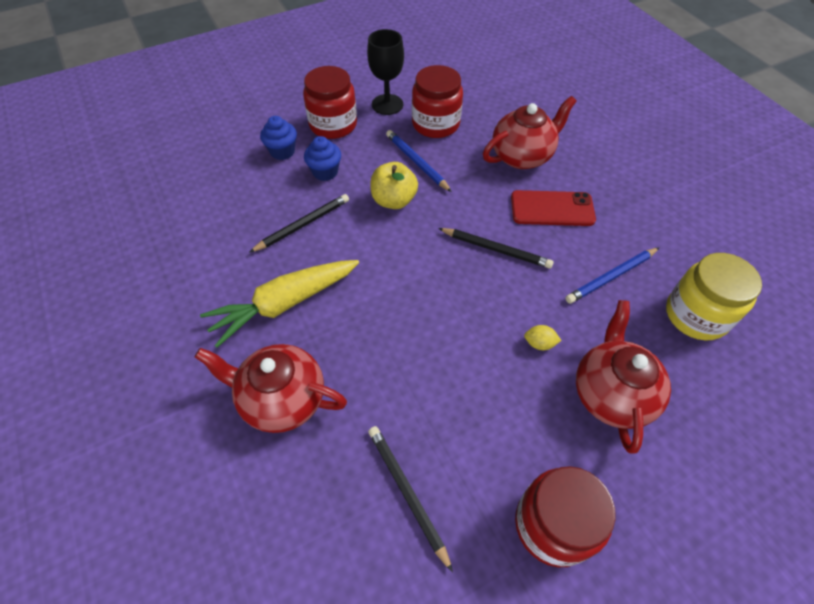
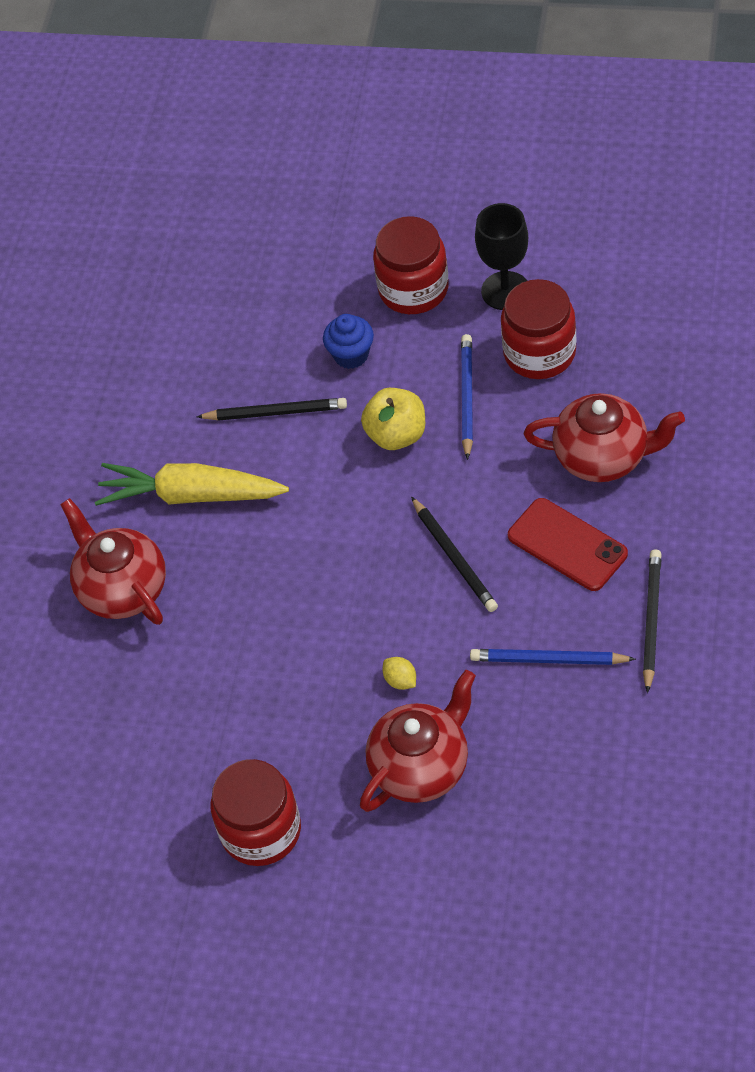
camera: 45 degrees right, 0 degrees up
blue cupcake [260,116,297,160] -> none
black pencil [368,426,453,573] -> black pencil moved to [643,549,661,693]
yellow jar [666,253,762,340] -> none

